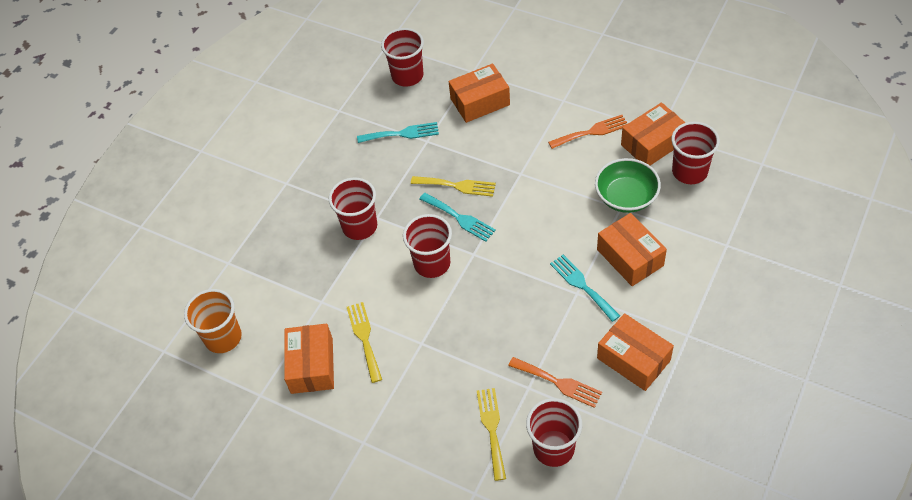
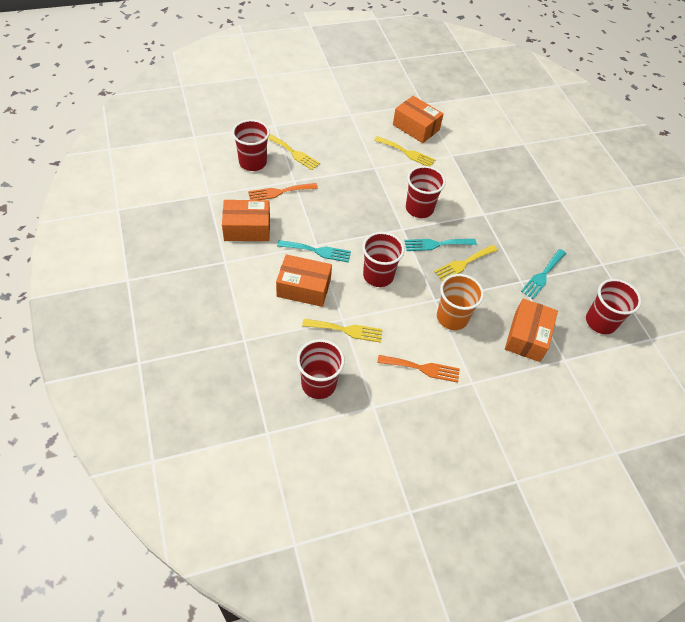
camera: 125 degrees right, 0 degrees up
orange cup [184,289,242,353] -> orange cup moved to [437,274,484,330]
red cup [329,177,377,240] -> red cup moved to [362,232,405,287]
orange fork [548,115,627,149] -> orange fork turned 105 degrees counterclockwise [377,355,460,383]
green bowl [595,158,661,213] -> yellow fork [302,319,383,343]
orange box [621,103,686,165] -> none

